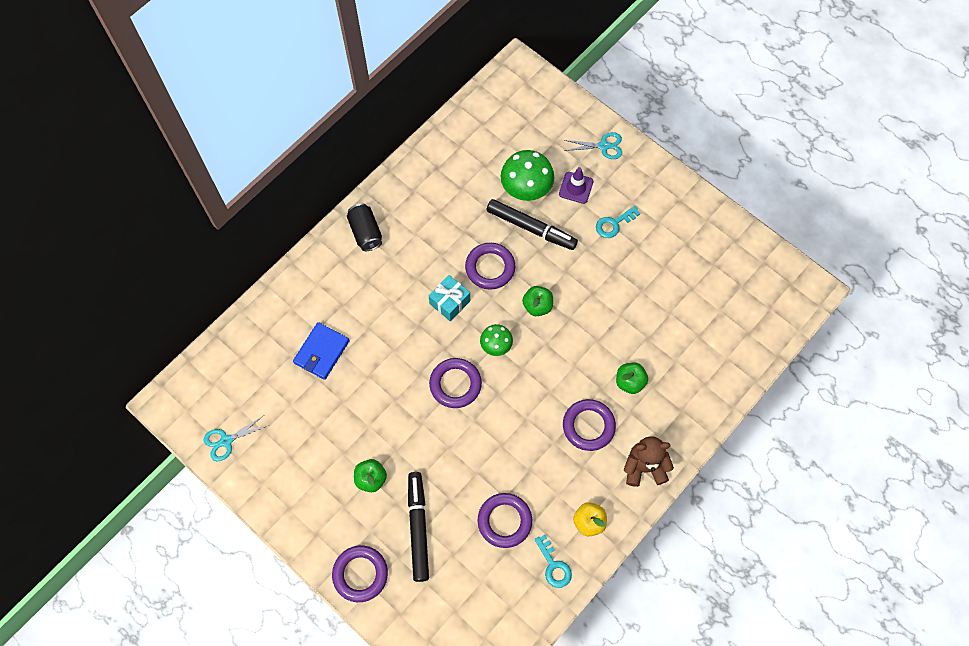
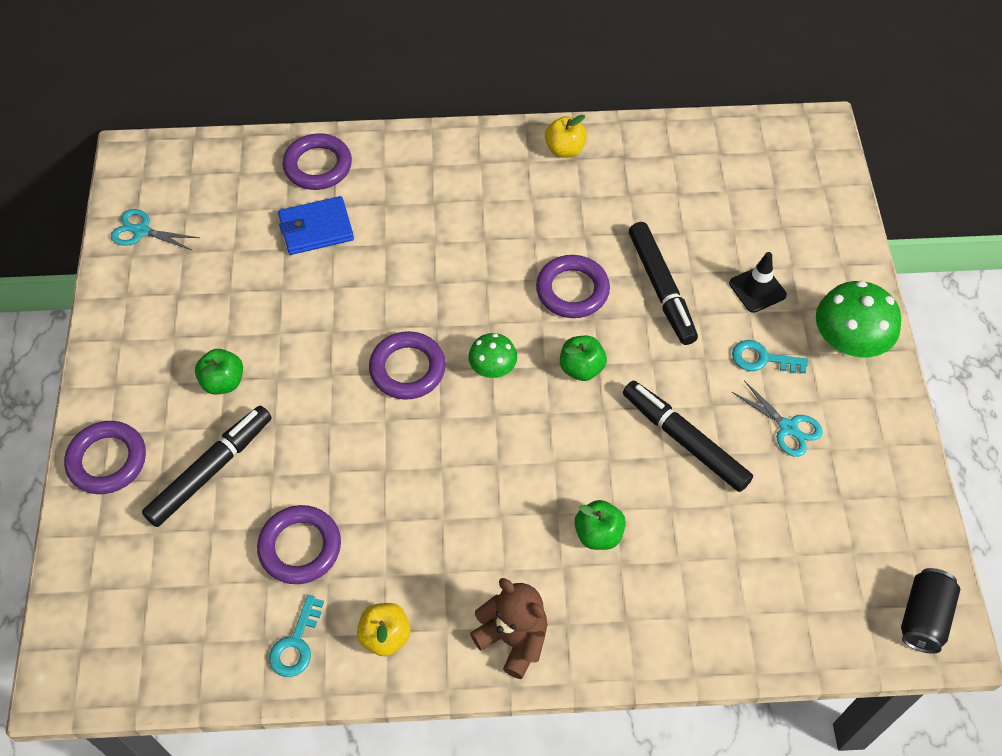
camera: 45 degrees right, 10 degrees down
black can [347,203,382,251] -> black can moved to [901,568,960,654]
turquoise gift [429,275,470,321] -> none
green mushroom [501,150,554,201] -> green mushroom moved to [816,281,901,357]
purple traffic cone [559,167,593,204] -> black traffic cone [729,252,787,313]
purple ring [563,399,616,451] -> purple ring moved to [282,133,352,190]
turquoise scissors [564,132,622,159] -> turquoise scissors moved to [732,380,823,457]
none -> yellow apple [545,115,587,157]
none -> black marker [623,381,753,492]

